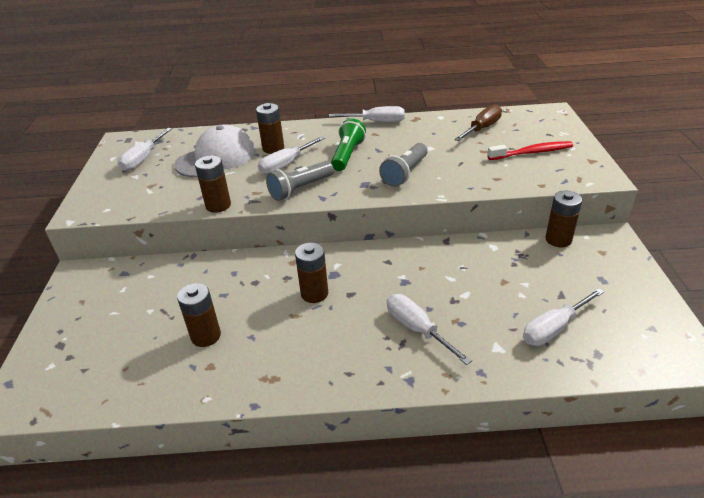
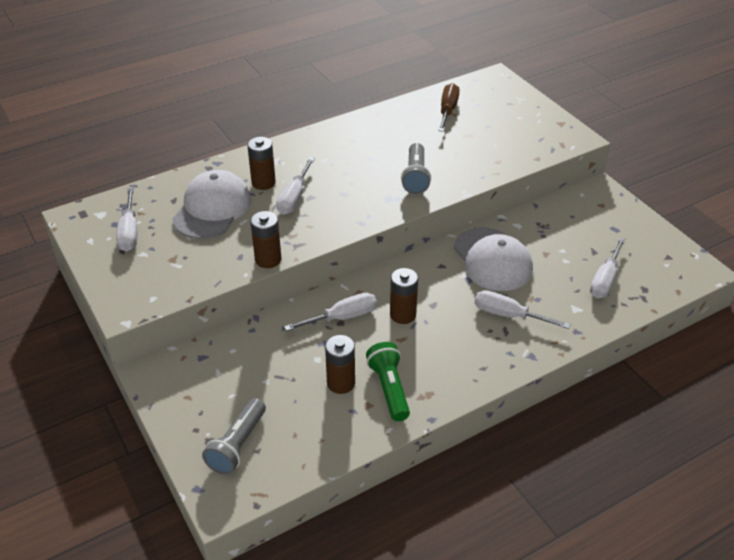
camera: 30 degrees left, 5 degrees up
grey flashlight [266,161,334,201] -> grey flashlight moved to [202,398,266,475]
white screwdriver [329,106,404,122] -> white screwdriver moved to [284,293,377,331]
green flashlight [331,118,366,171] -> green flashlight moved to [366,342,410,421]
red toothbrush [487,141,573,160] -> none
brown battery [546,191,582,247] -> none
none -> white cap [454,228,533,291]

